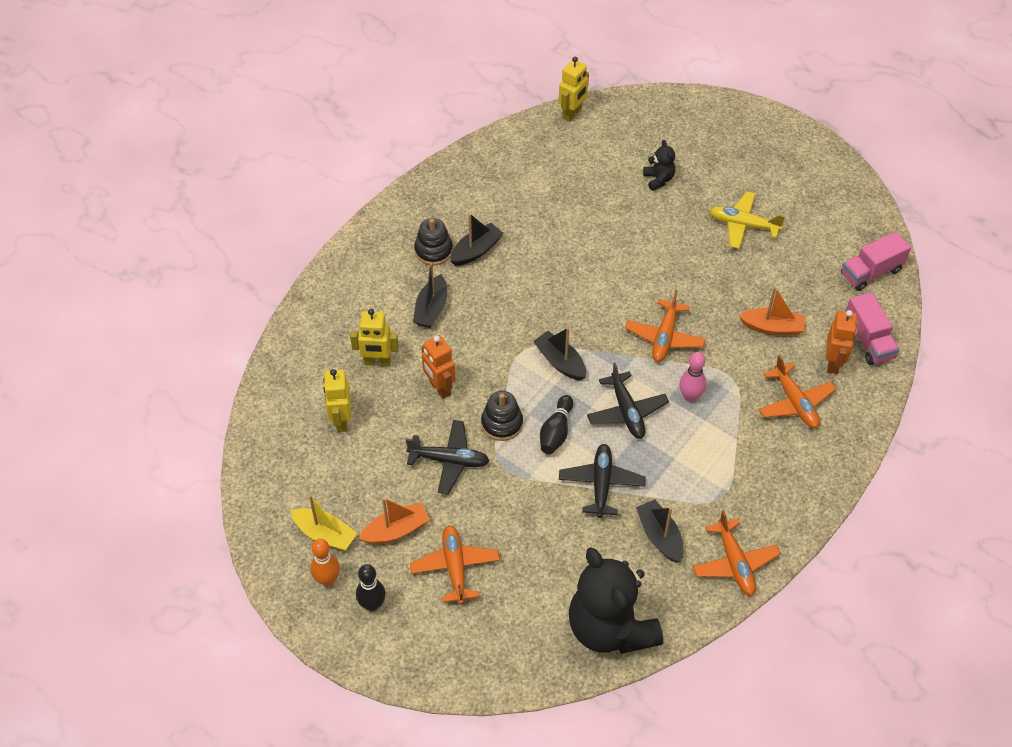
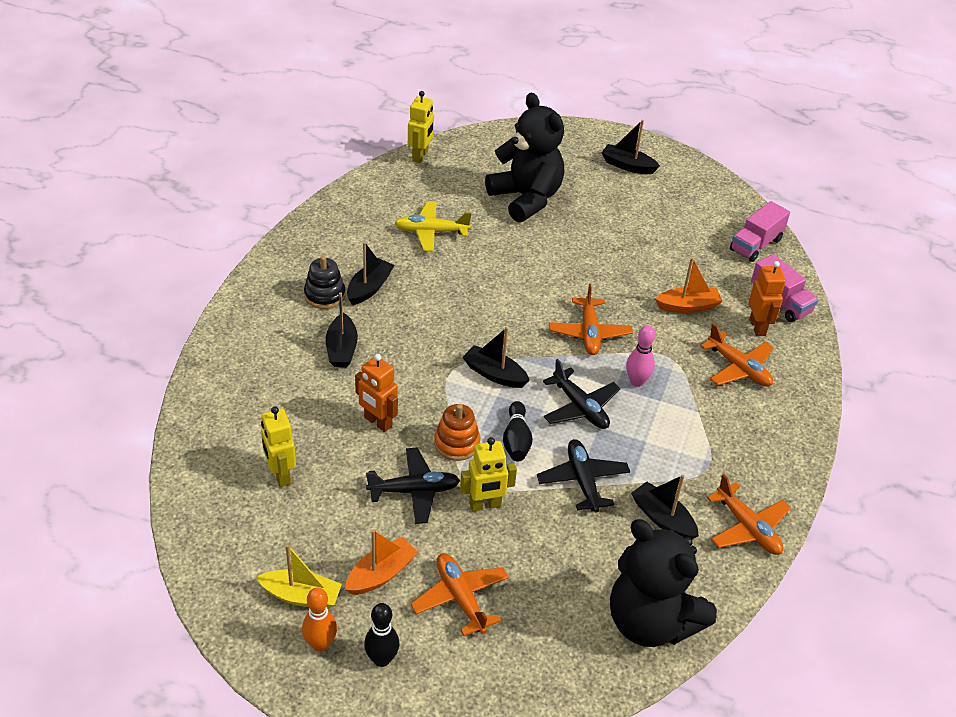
camera: 20 degrees left, 10 degrees down
yellow robot [350,309,399,366] -> yellow robot moved to [460,437,517,512]
black stacking toy [481,391,523,441] -> orange stacking toy [434,404,480,461]
black teddy bear [643,140,675,191] -> black teddy bear [485,93,564,222], size x2.34
yellow plane [709,191,785,249] -> yellow plane moved to [395,201,472,252]
none -> black boat [602,120,660,174]

